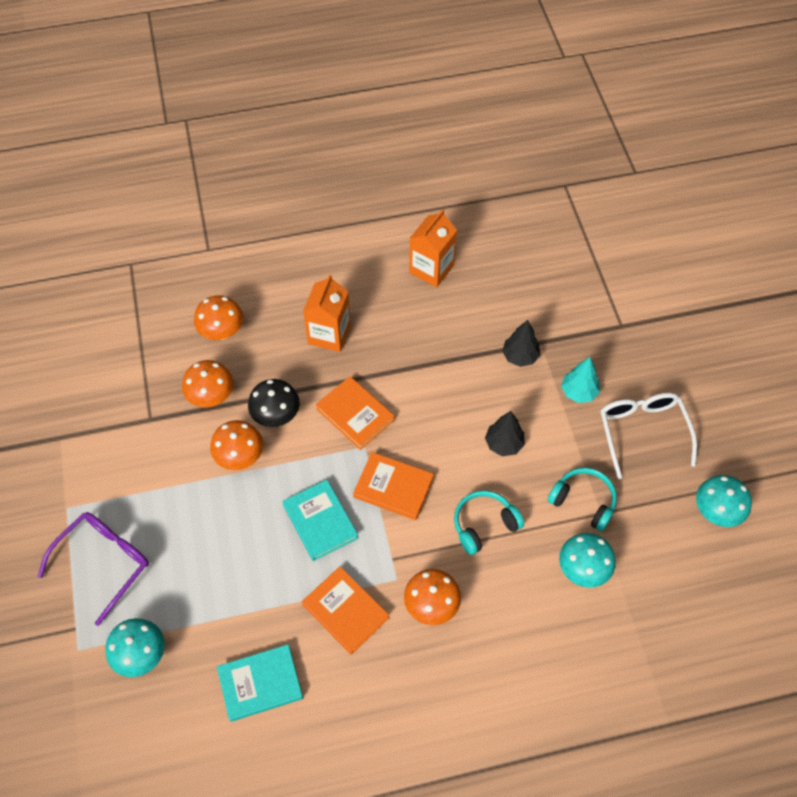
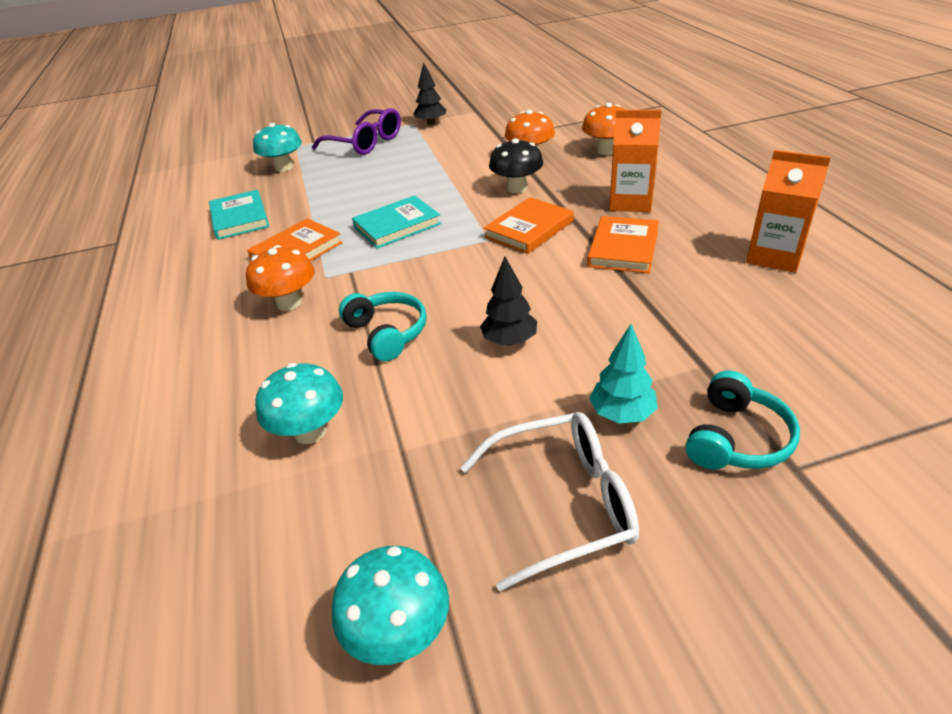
camera: 90 degrees right, 20 degrees down
orange mushroom [210,420,263,470] -> none
orange book [353,452,434,520] -> orange book moved to [587,216,659,273]
black tree [502,320,540,367] -> black tree moved to [413,62,446,125]
turquoise headphones [547,468,617,532] -> turquoise headphones moved to [685,370,800,470]

